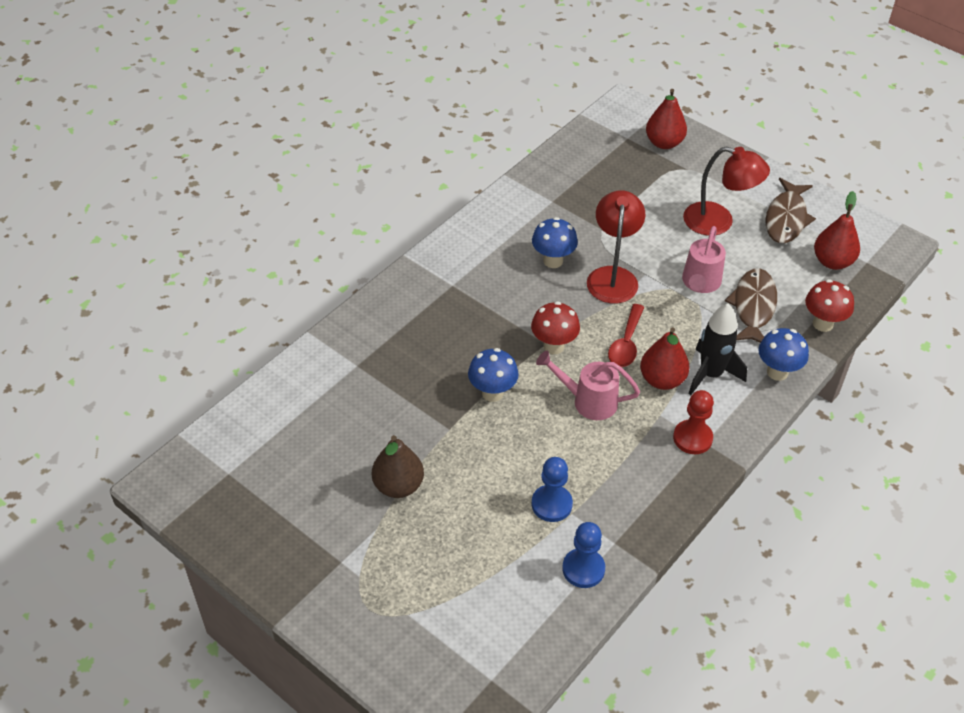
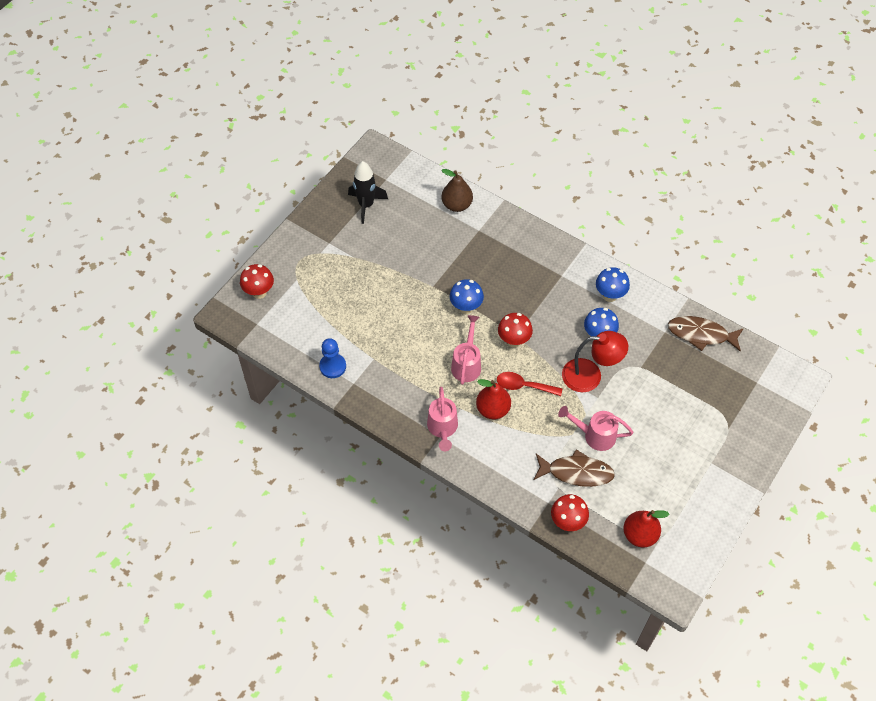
camera: 85 degrees right, 10 degrees up
brown pear [372,435,424,498] -> brown pear moved to [441,169,473,212]
blue pawn [532,457,573,522] -> none
red pear [646,89,687,149] -> none
red pawn [673,390,714,454] -> pink watering can [427,387,458,451]
red lamp [683,146,770,236] -> none
black rocket [689,304,747,395] -> black rocket moved to [348,161,388,224]
blue mushroom [758,328,809,381] -> blue mushroom moved to [596,267,630,302]
brown fish [765,178,816,243] -> brown fish moved to [668,316,744,352]
none -> red mushroom [240,264,274,299]

